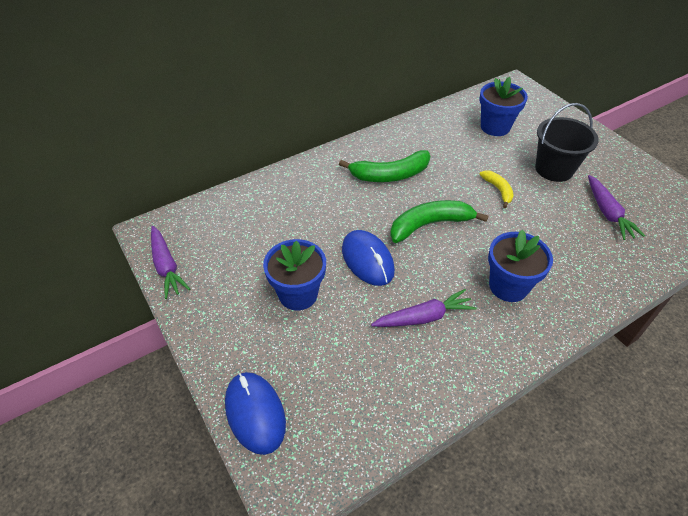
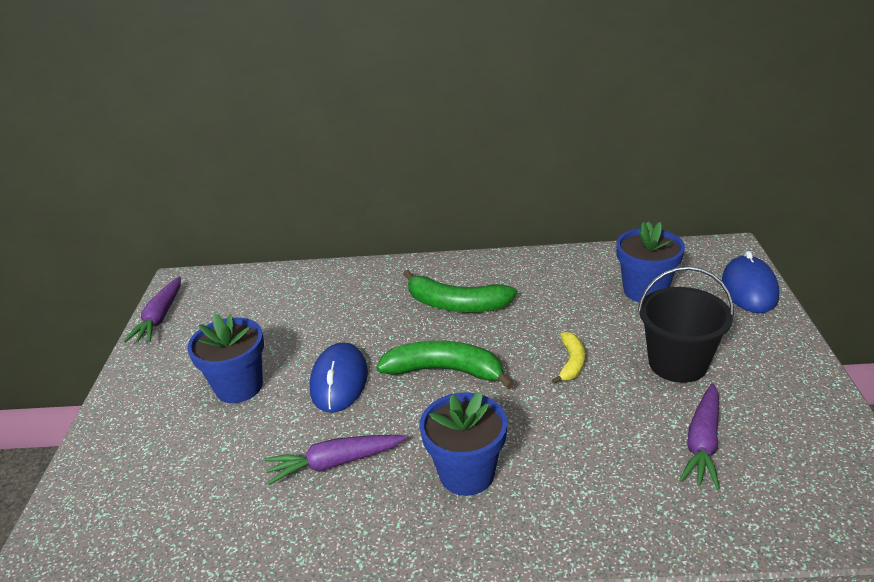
camera: 35 degrees right, 15 degrees down
blue mouse [225,372,286,455] -> blue mouse moved to [722,251,779,313]
purple carrot [371,289,477,327] -> purple carrot turned 150 degrees clockwise [264,435,407,485]

